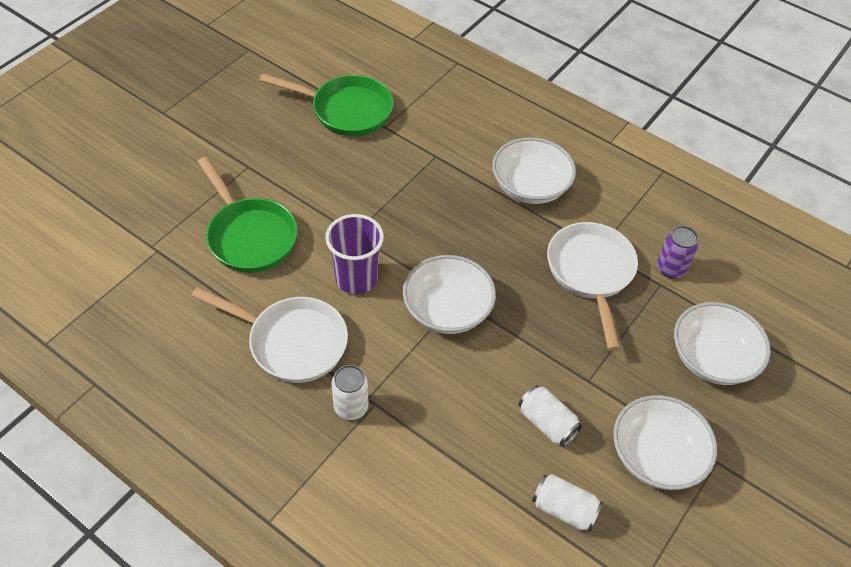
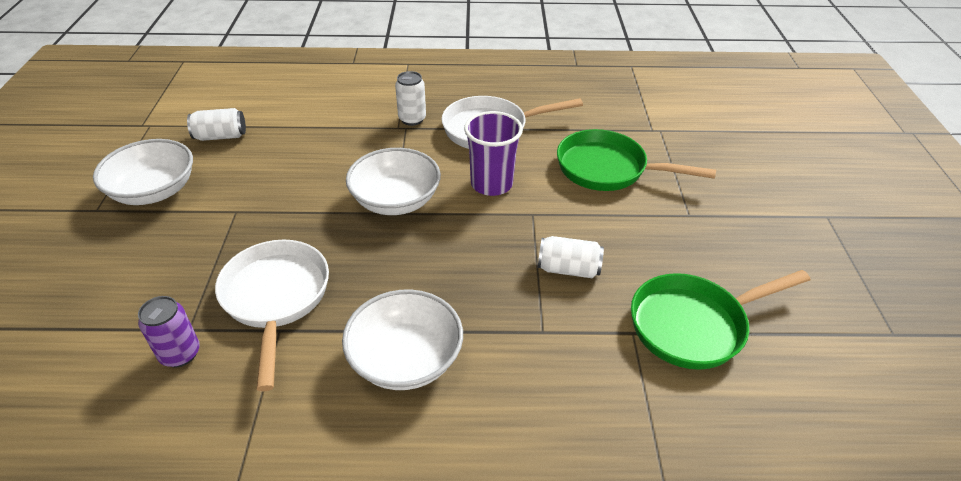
camera: 145 degrees right, 10 degrees down
white can [519,385,582,447] -> white can moved to [538,236,604,278]
white pan [547,222,638,351] -> white pan turned 150 degrees counterclockwise [215,240,329,392]
white bowl [674,302,771,385] -> none

